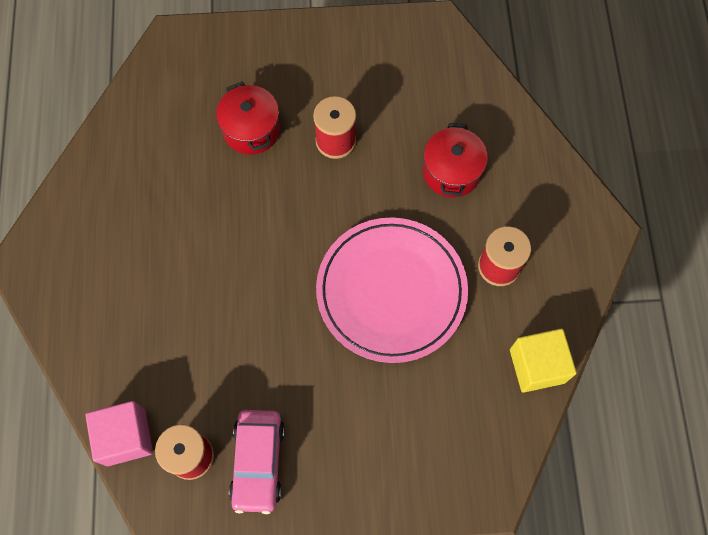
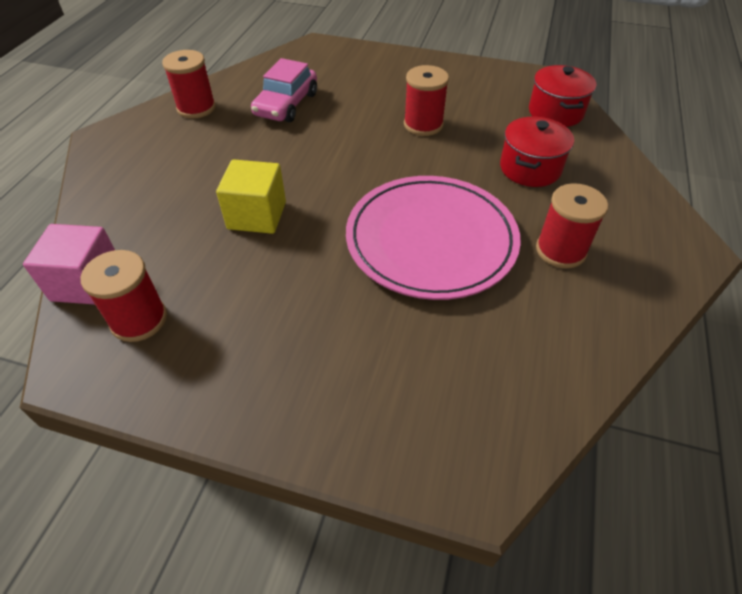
camera: 20 degrees right, 20 degrees down
red pot [216,81,280,155] -> red pot moved to [529,65,596,127]
pink car [229,410,285,514] -> pink car moved to [251,58,317,122]
yellow cube [510,329,577,393] -> yellow cube moved to [216,159,286,234]
none -> red spool [162,50,216,119]

